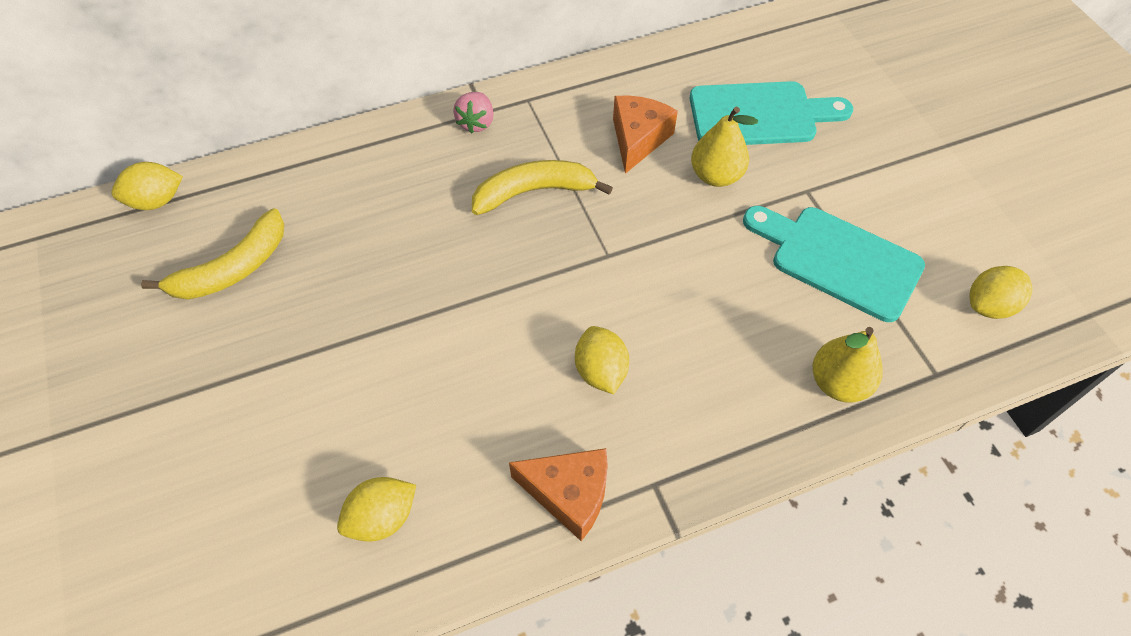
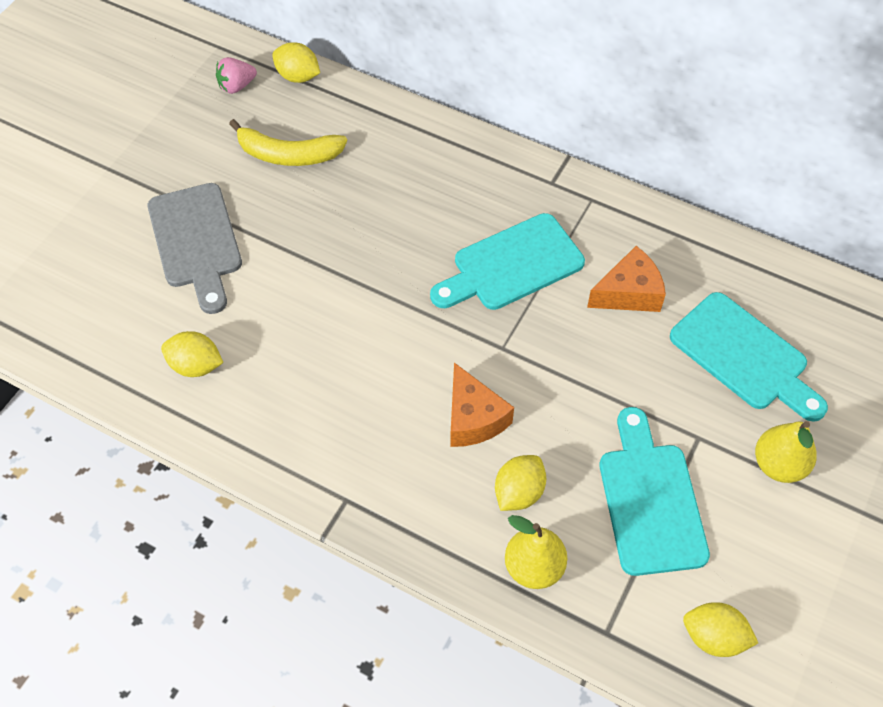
camera: 50 degrees right, 0 degrees up
pink strawberry [453,92,494,133] -> pink strawberry moved to [216,57,257,94]
yellow banana [472,160,613,215] -> turquoise cutting board [430,213,585,310]
orange cheese [509,448,608,541] -> orange cheese moved to [450,363,514,447]
yellow lemon [575,326,629,394] -> yellow lemon moved to [495,455,546,511]
yellow pear [691,107,758,187] -> yellow pear moved to [755,421,817,483]
none -> grey cutting board [148,183,242,314]

